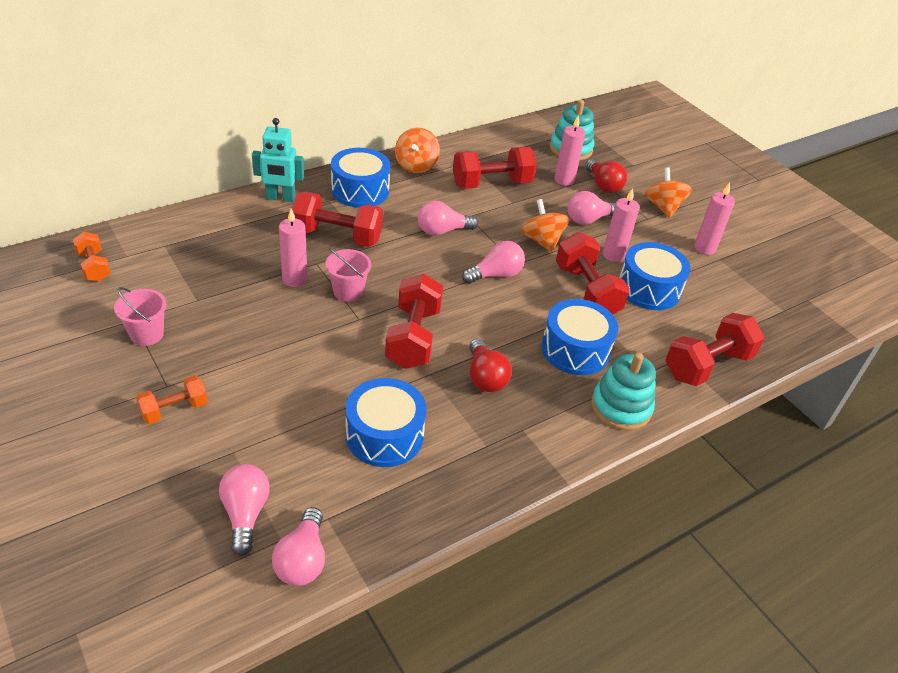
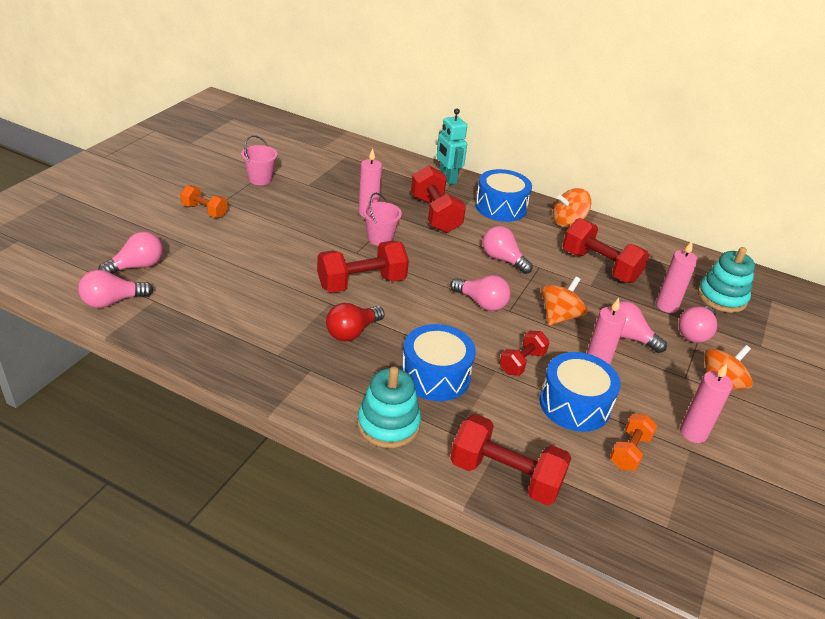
camera: 60 degrees right, 5 degrees down
orange dumbbell [73,232,111,282] -> orange dumbbell moved to [610,414,657,471]
blue drum [346,378,427,467] -> none
red dumbbell [556,232,630,314] -> red dumbbell [499,331,550,376], size x0.58
red light bulb [585,159,627,193] -> pink light bulb [678,306,717,343]

